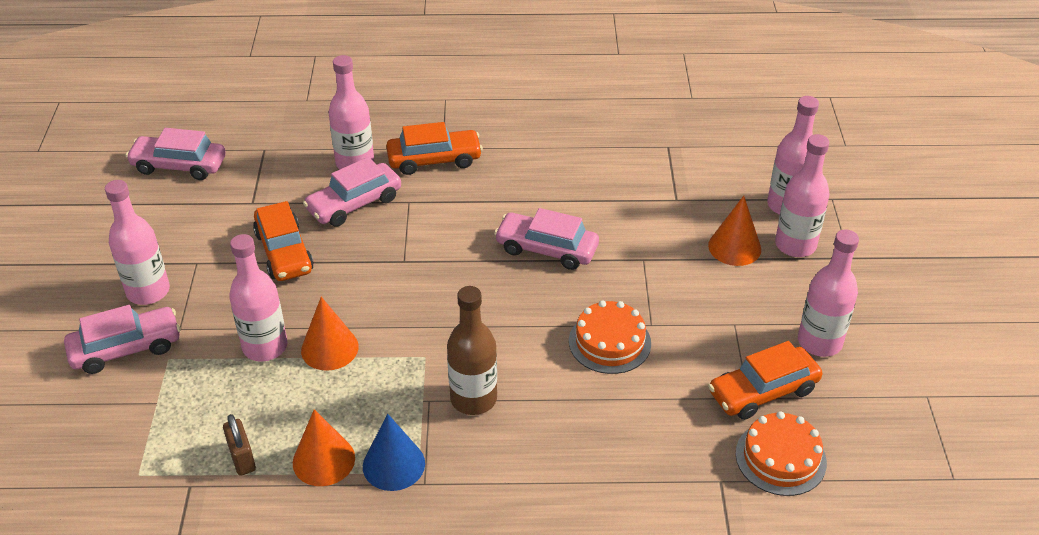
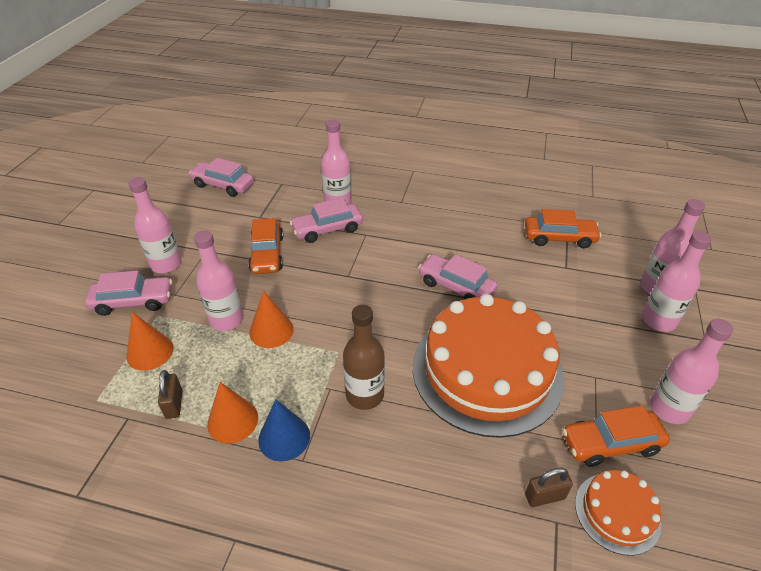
camera: 15 degrees right, 0 degrees up
orange car [386,122,483,175] -> orange car moved to [525,209,601,248]
orange cake [569,300,651,374] -> orange cake [413,294,564,438], size x2.21
orange cone [708,196,761,266] -> orange cone moved to [126,312,174,371]
none -> brown padlock [525,468,573,507]

